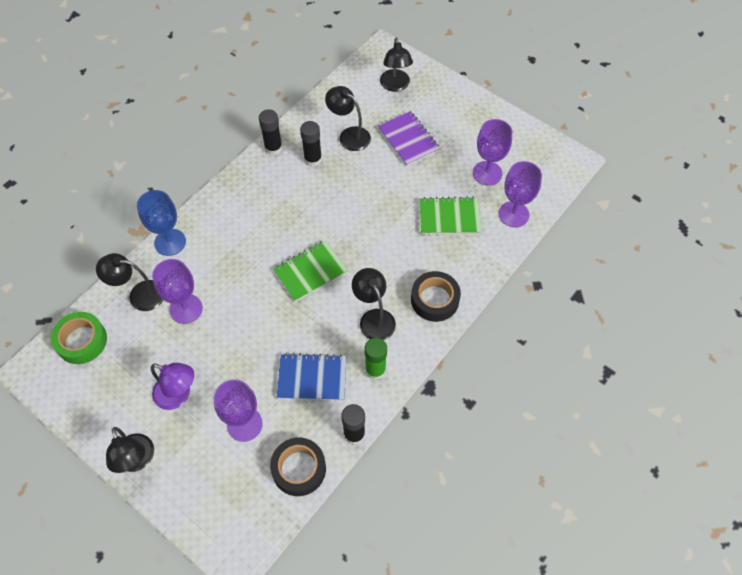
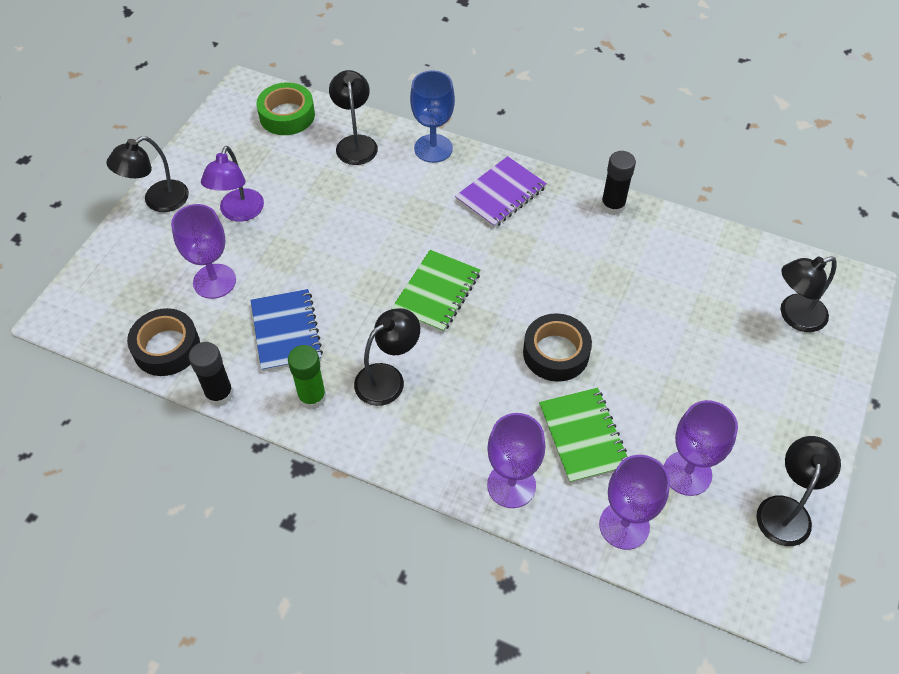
camera: 75 degrees right, 5 degrees down
purple goblet [152,259,203,324] -> purple goblet moved to [487,413,545,508]
green notebook [273,240,348,302] -> green notebook turned 75 degrees clockwise [391,250,480,333]
black glue stick [300,121,322,167] -> none
black lamp [325,86,371,151] -> black lamp moved to [756,436,841,546]
purple notebook [378,111,440,166] -> purple notebook moved to [455,156,547,228]
black tape [411,271,461,322] -> black tape moved to [523,313,592,382]

